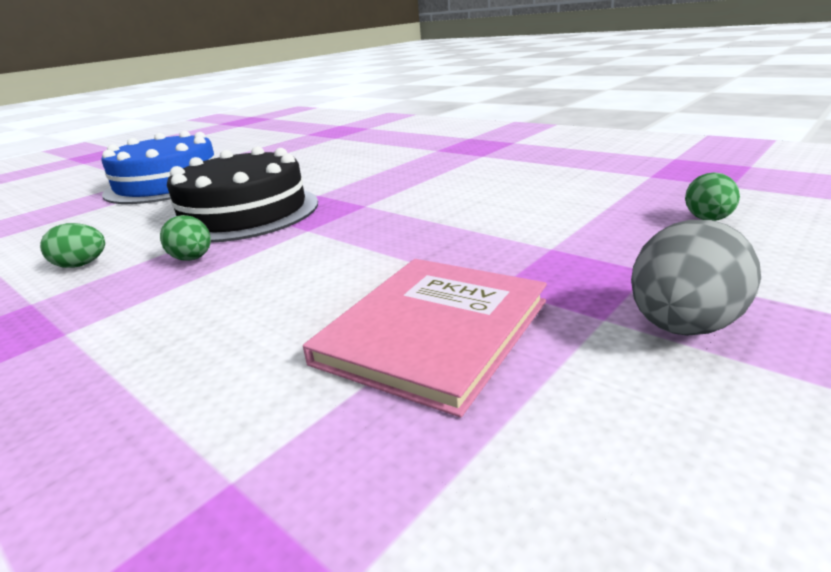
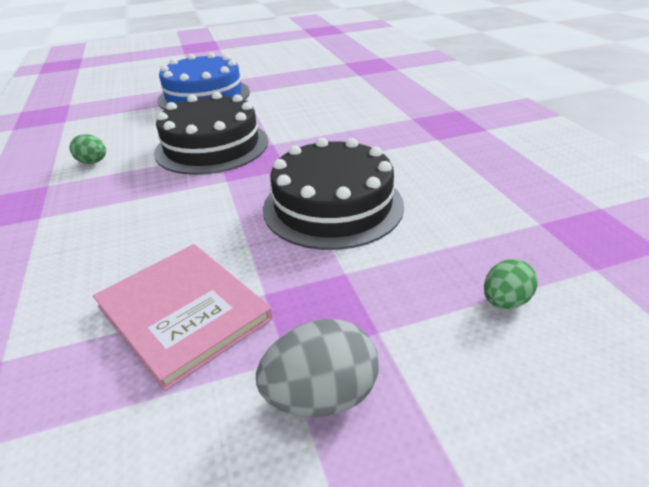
camera: 30 degrees right, 10 degrees up
green egg [160,215,211,261] -> none
pink book [303,259,547,417] -> pink book turned 75 degrees clockwise [93,244,273,391]
none -> black cake [263,138,404,250]

